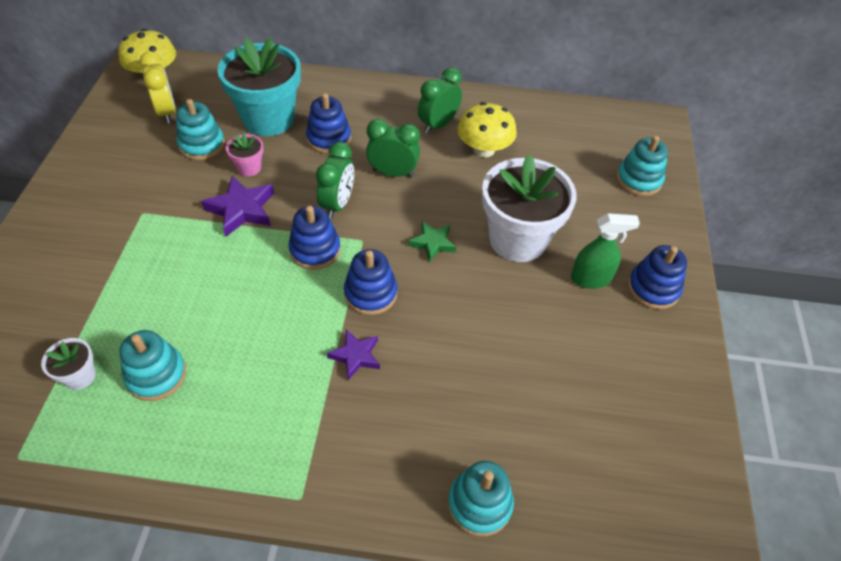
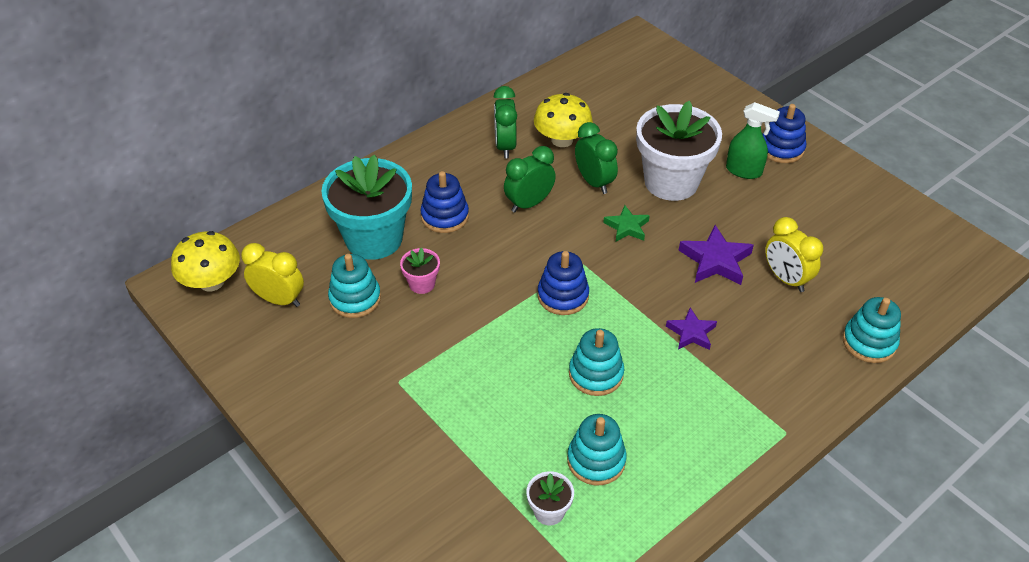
camera: 45 degrees left, 5 degrees down
purple star [201,176,274,237] -> purple star moved to [678,225,754,285]
green clock [316,142,354,219] -> green clock moved to [575,122,618,194]
blue stacking toy [344,249,397,315] -> none
green spray bottle [571,213,640,289] -> green spray bottle turned 75 degrees clockwise [726,102,780,179]
turquoise stacking toy [617,136,668,196] -> turquoise stacking toy moved to [569,328,624,396]
none -> yellow clock [765,217,823,292]

